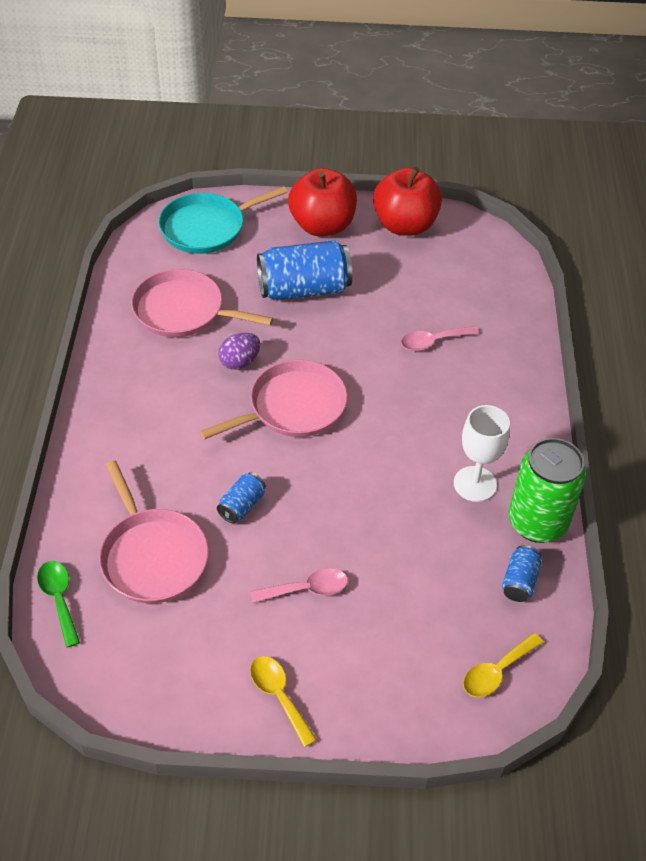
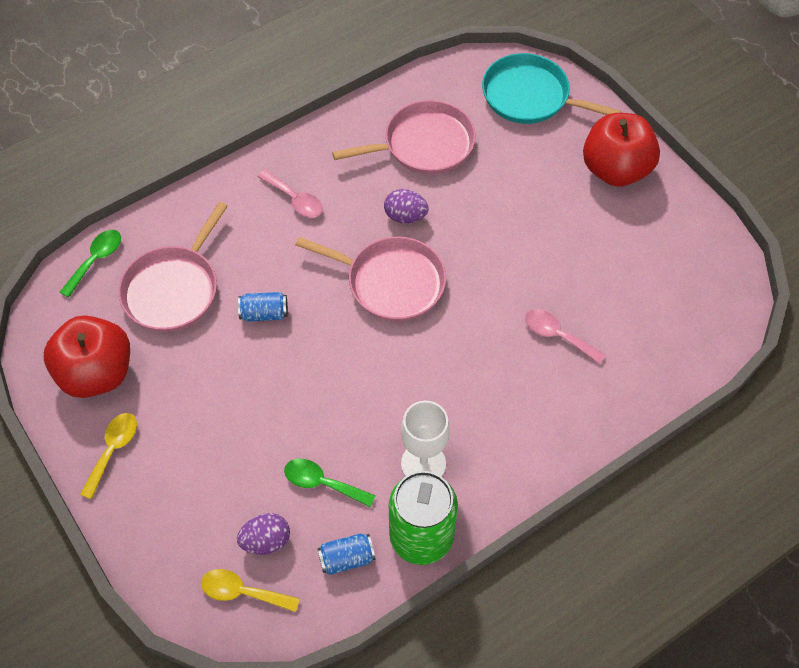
camera: 55 degrees right, 10 degrees up
pink pan [131,269,273,337] -> pink pan turned 90 degrees clockwise [332,100,476,174]
pink spoon [250,569,348,603] -> pink spoon moved to [258,170,323,218]
blue can [257,240,352,301] -> none
red apple [373,167,442,236] -> red apple moved to [44,315,130,398]
none -> purple egg [237,513,290,555]
none -> green spoon [284,459,376,507]

